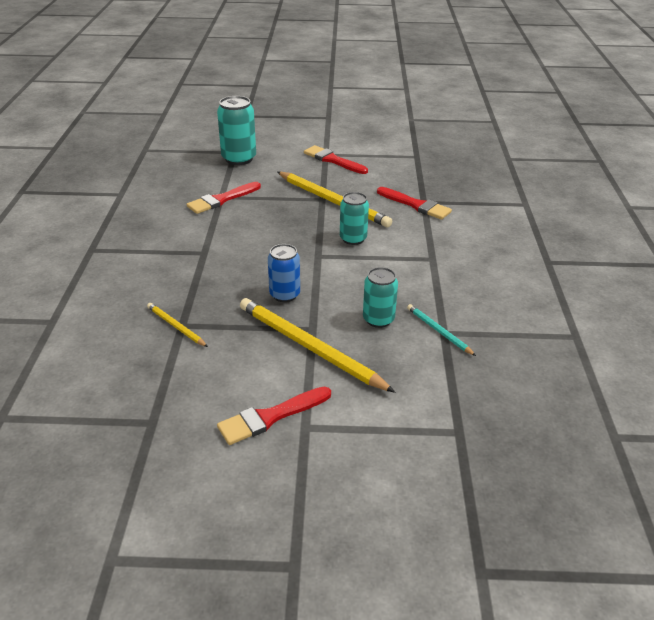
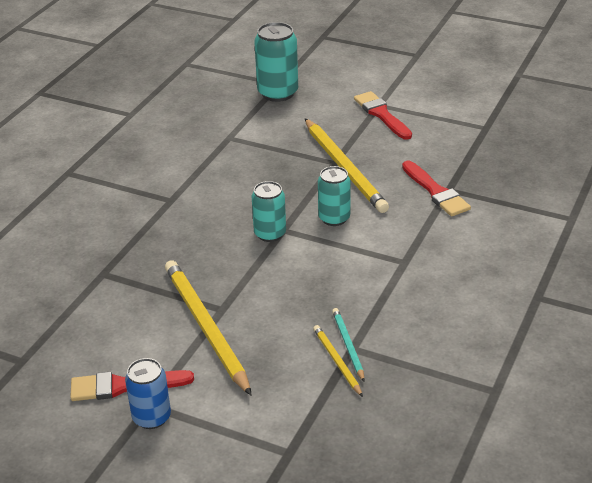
camera: 25 degrees right, 0 degrees up
yellow pencil [147,303,208,347] -> yellow pencil moved to [313,325,363,397]
red brush [186,182,261,214] -> none
blue can [268,244,300,302] -> blue can moved to [125,358,171,429]
turquoise can [363,267,398,328] -> turquoise can moved to [252,181,286,242]

